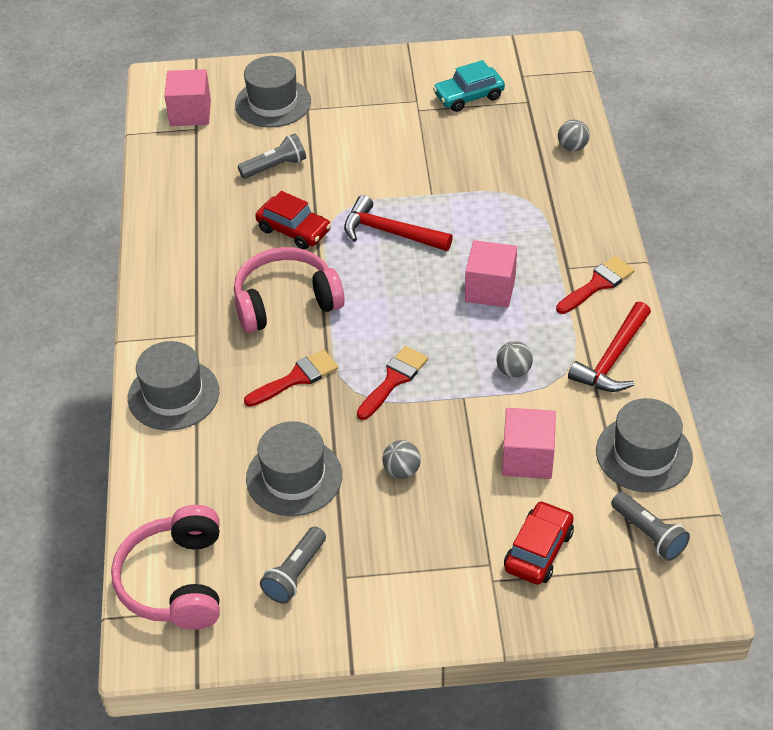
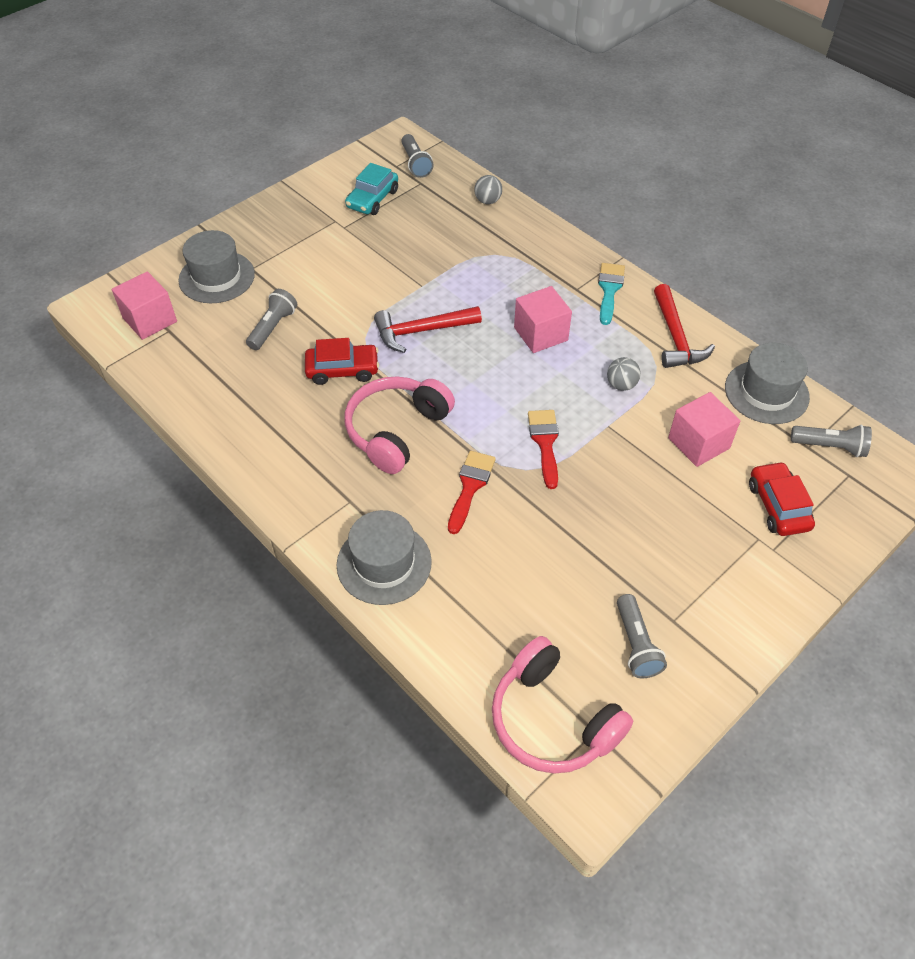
camera: 40 degrees left, 5 degrees up
grey hat [246,421,342,516] -> none
grey ball [382,440,421,479] -> none
red brush [556,256,635,314] -> turquoise brush [598,263,625,325]
none -> grey flashlight [401,134,434,178]

